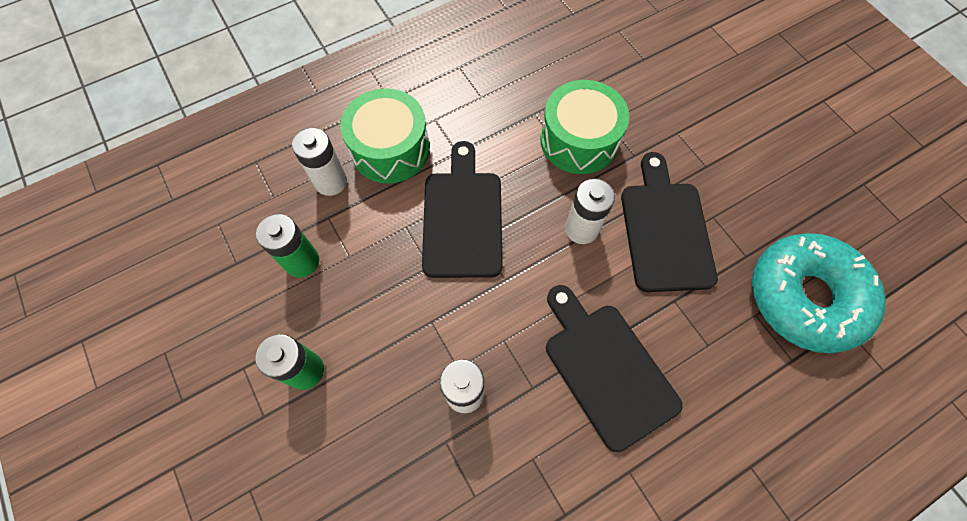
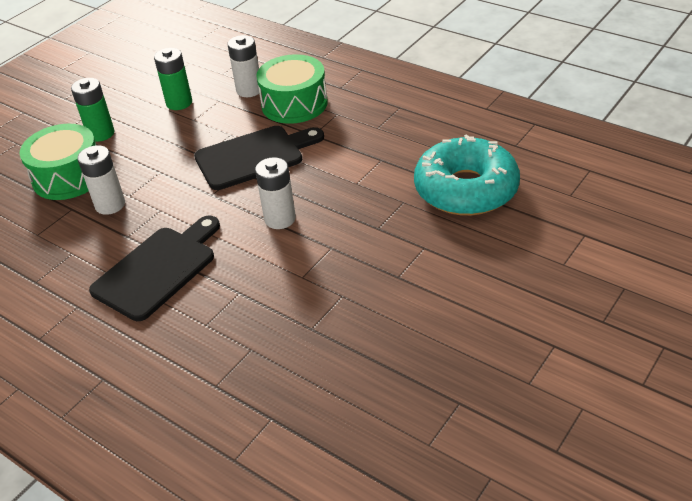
camera: 70 degrees right, 25 degrees down
green drum [540,80,629,174] -> green drum moved to [20,124,96,200]
black cutting board [621,152,718,292] -> none
turquoise donut [752,233,886,353] -> turquoise donut moved to [414,134,520,216]

